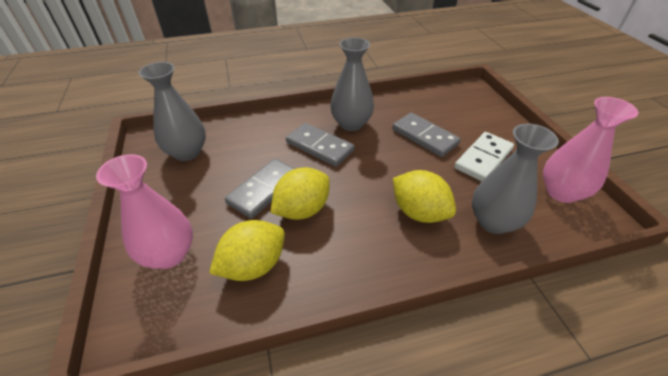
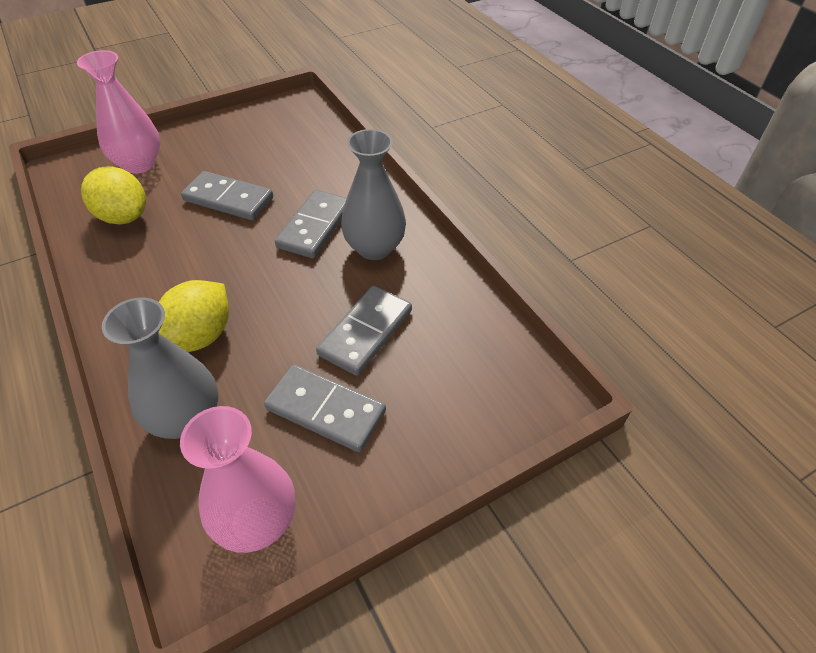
camera: 75 degrees right, 5 degrees up
grey vase [139,62,206,161] -> none
yellow lemon [270,167,329,220] -> none
white domino [454,132,514,182] -> grey domino [264,365,386,452]

